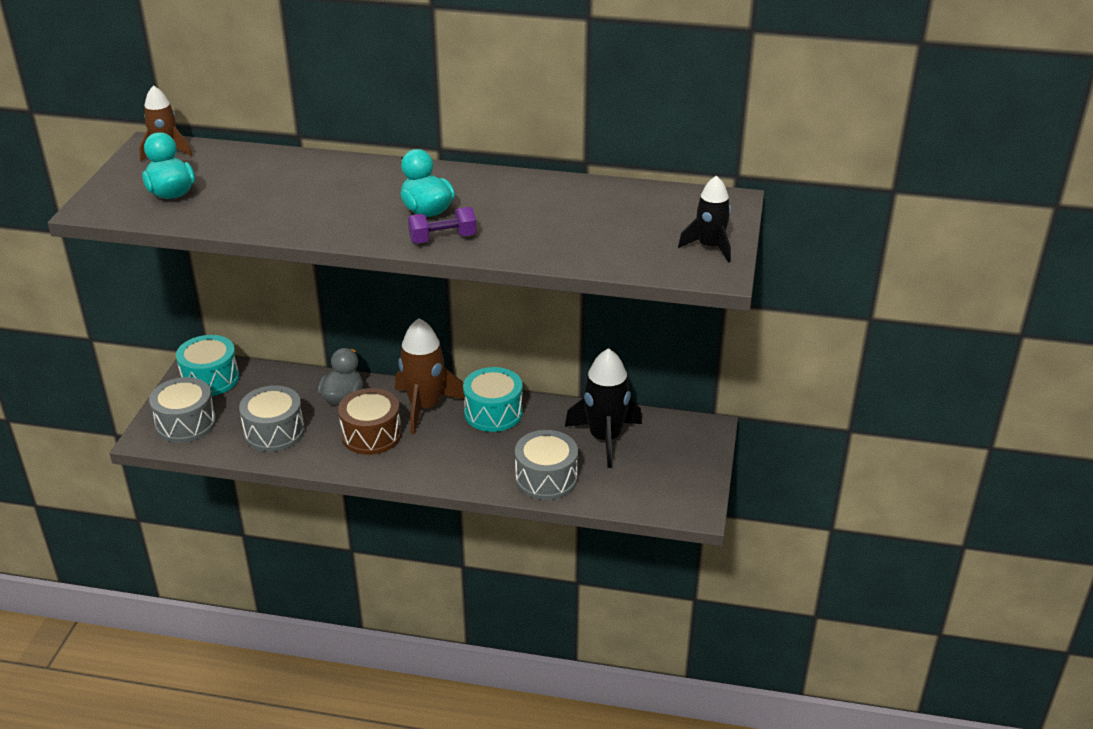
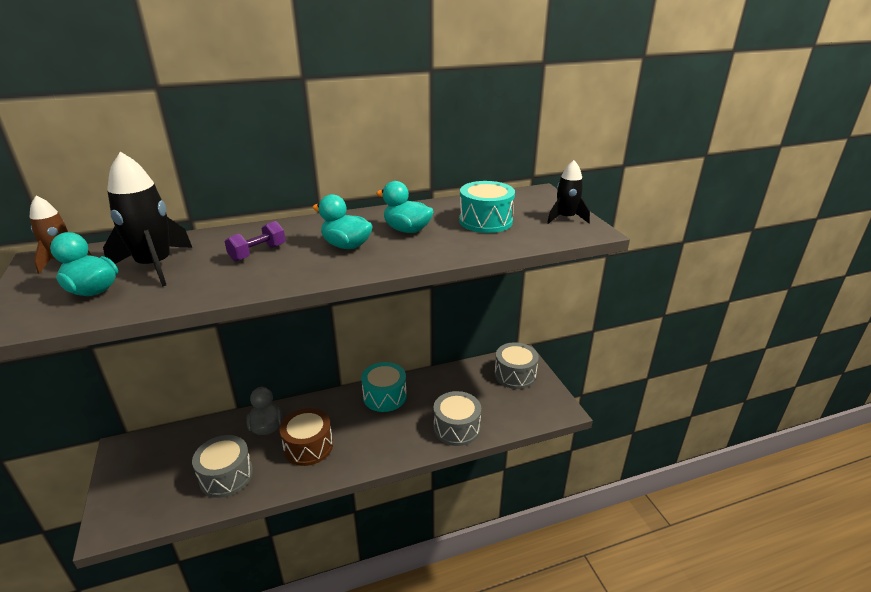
camera: 30 degrees left, 5 degrees down
grey drum [149,377,216,443] -> grey drum moved to [494,342,539,389]
turquoise drum [176,335,239,396] -> turquoise drum moved to [459,181,515,233]
brown rocket [395,318,465,434] -> none
purple dumbbell [408,207,476,243] -> purple dumbbell moved to [224,221,286,261]
black rocket [565,348,642,468] -> black rocket moved to [103,152,192,287]
none -> turquoise duck [376,181,434,233]

